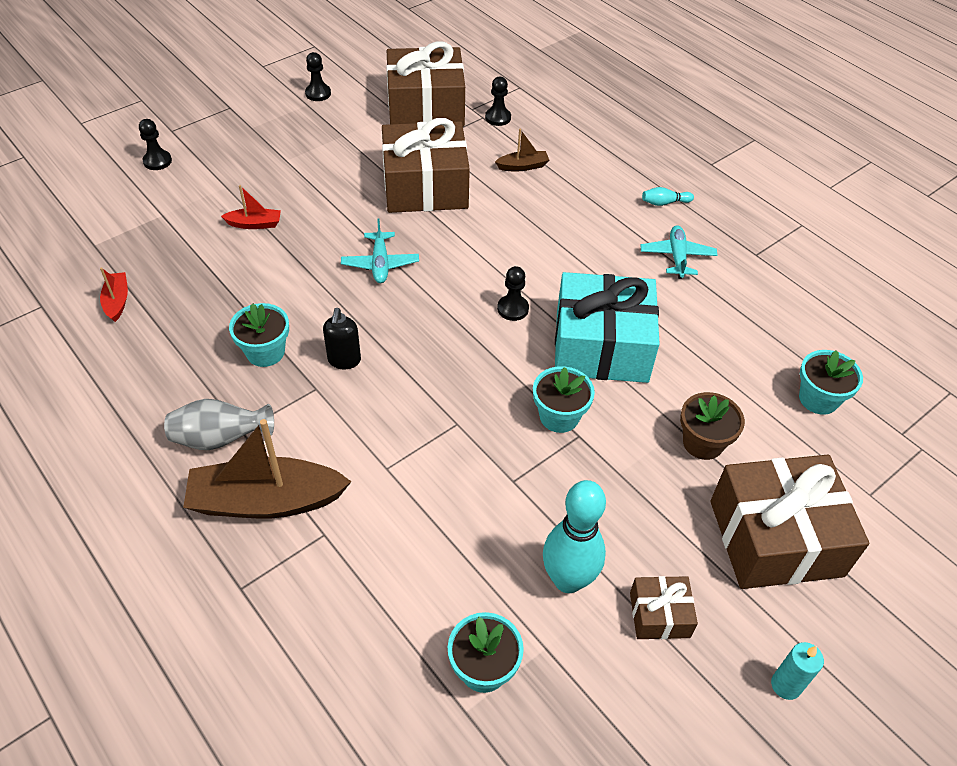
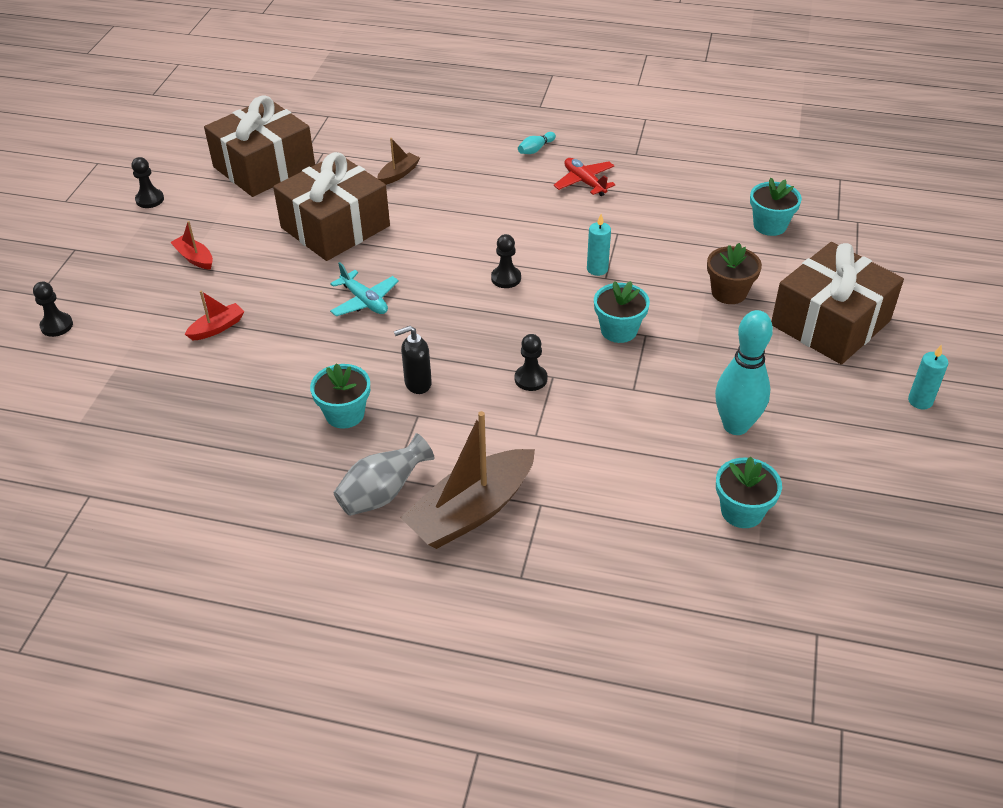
camera: 35 degrees left, 5 degrees down
red boat [100,267,128,322] -> red boat moved to [170,221,213,270]
black soap dispenser [323,308,361,369] -> black soap dispenser turned 105 degrees clockwise [394,326,432,394]
black pawn [485,77,511,126] -> black pawn moved to [515,334,548,391]
turquoise gift [555,272,660,383] -> turquoise candle [587,214,611,276]
brown gift [630,576,698,639] -> none
turquoise plane [640,225,718,279] -> red plane [553,158,616,196]

